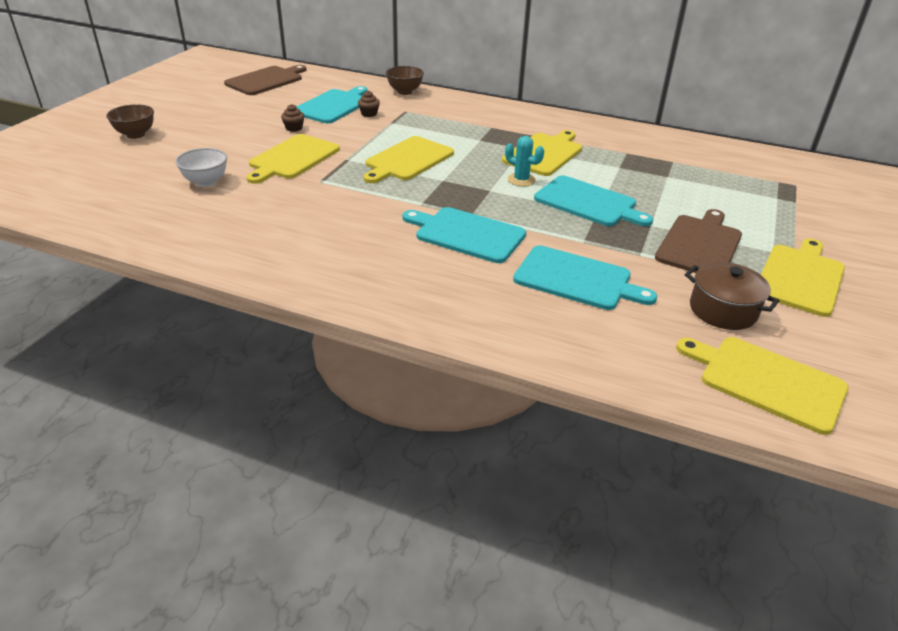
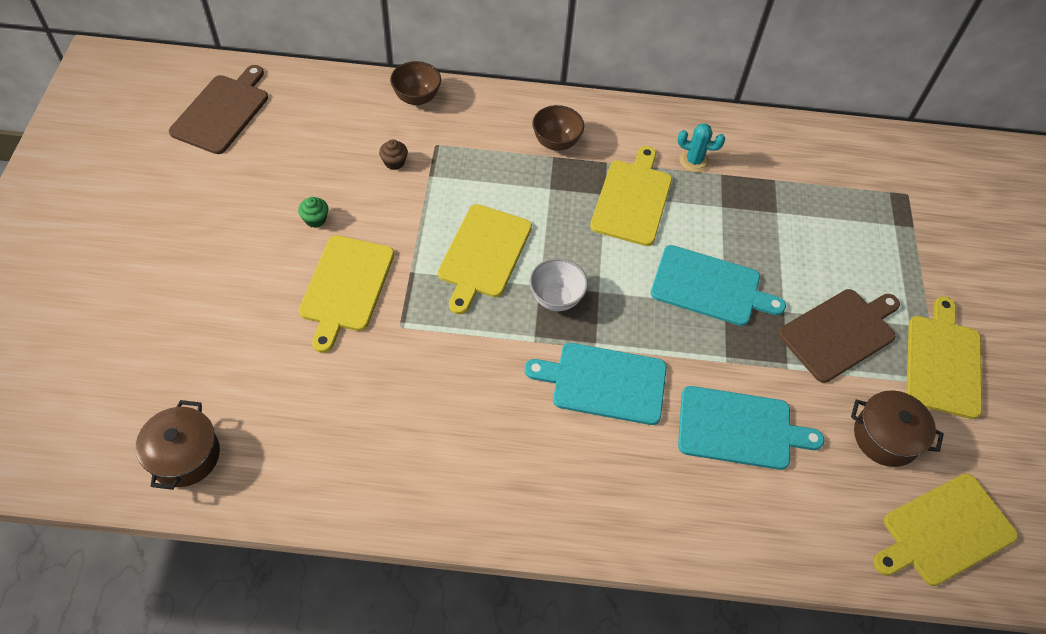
camera: 20 degrees left, 20 degrees up
brown bowl [106,104,154,139] -> brown bowl moved to [532,105,584,151]
white bowl [175,148,227,187] -> white bowl moved to [530,258,588,311]
brown cupcake [281,104,304,132] -> green cupcake [298,197,328,228]
turquoise cutting board [296,86,368,123] -> none
turquoise cactus [505,136,544,186] -> turquoise cactus moved to [678,123,725,173]
brown cutting board [655,209,742,273] -> brown cutting board turned 45 degrees clockwise [778,289,900,383]
yellow cutting board [676,337,848,435] -> yellow cutting board turned 45 degrees counterclockwise [873,473,1018,586]
none -> brown pot [136,400,220,490]

